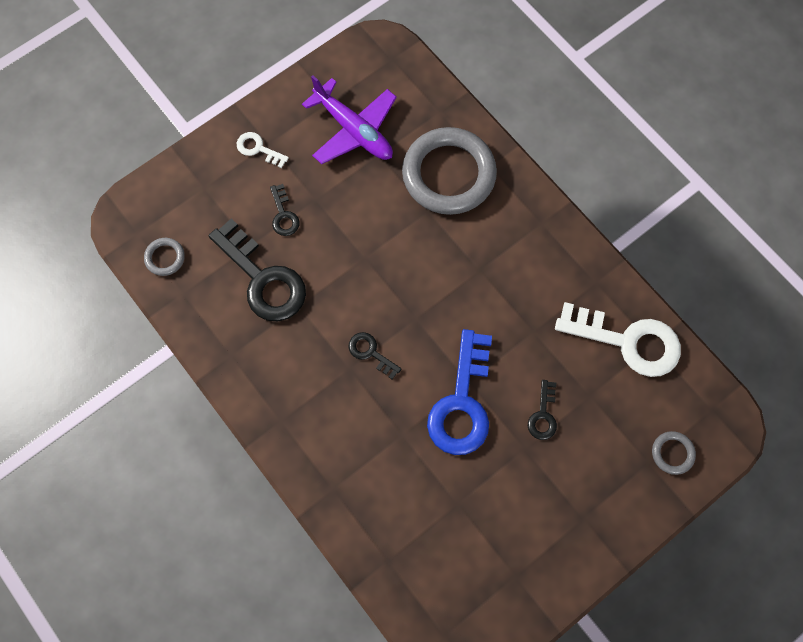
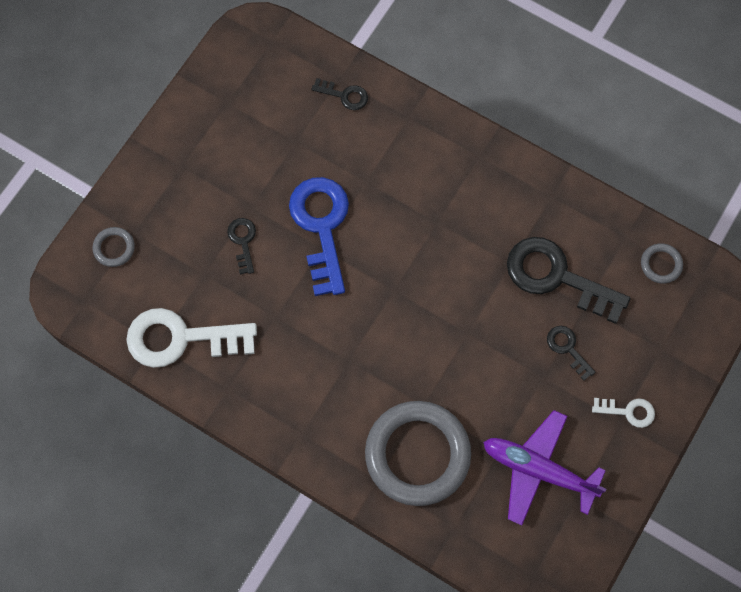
camera: 160 degrees right, 0 degrees up
black key [348,332,402,379] -> black key moved to [311,78,368,110]

